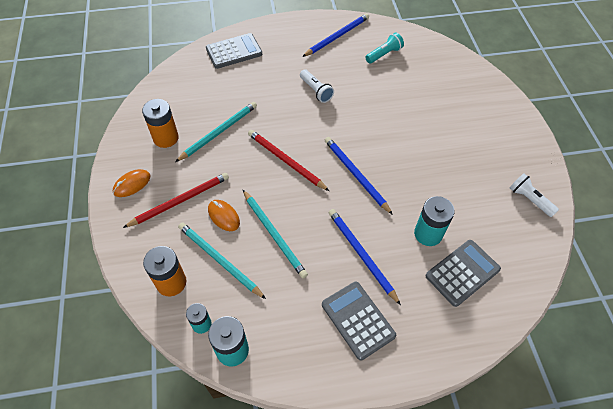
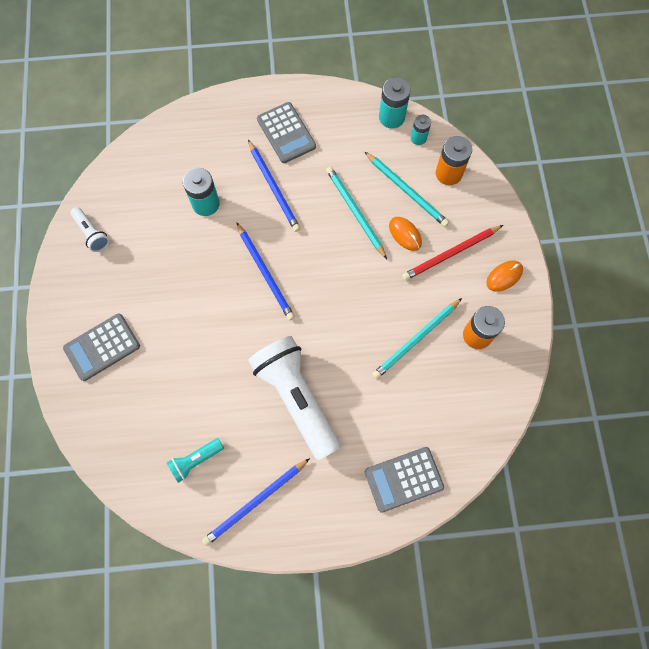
camera: 175 degrees left, 15 degrees up
red pencil [248,130,329,191] -> none
white flashlight [300,69,334,103] -> white flashlight [248,336,341,461], size x2.20
grey calculator [426,240,501,307] -> grey calculator moved to [63,313,140,381]

